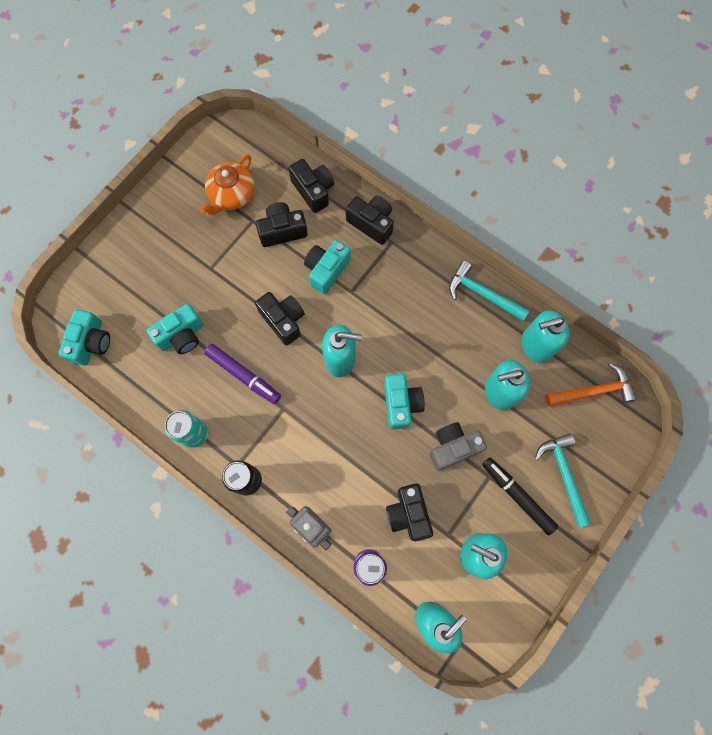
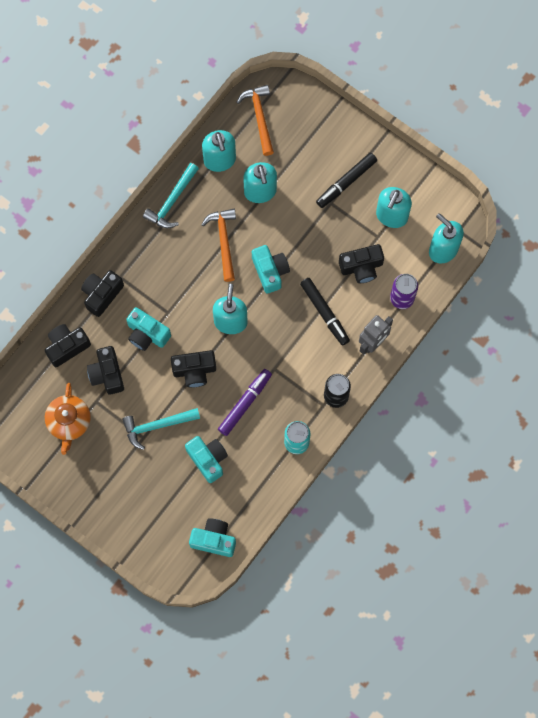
camera: 90 degrees left, 0 degrees up
orange teapot [200,154,254,215] -> orange teapot turned 60 degrees clockwise [45,383,91,455]
black camera [255,292,305,346] -> black camera turned 150 degrees counterclockwise [171,350,216,388]
turquoise camera [384,374,425,429] -> turquoise camera turned 75 degrees clockwise [252,245,290,293]
grey camera [430,422,487,471] -> none
turquoise hammer [535,433,591,527] -> turquoise hammer moved to [122,408,200,450]
none -> orange hammer [201,209,236,282]
none -> black marker [300,278,350,346]

